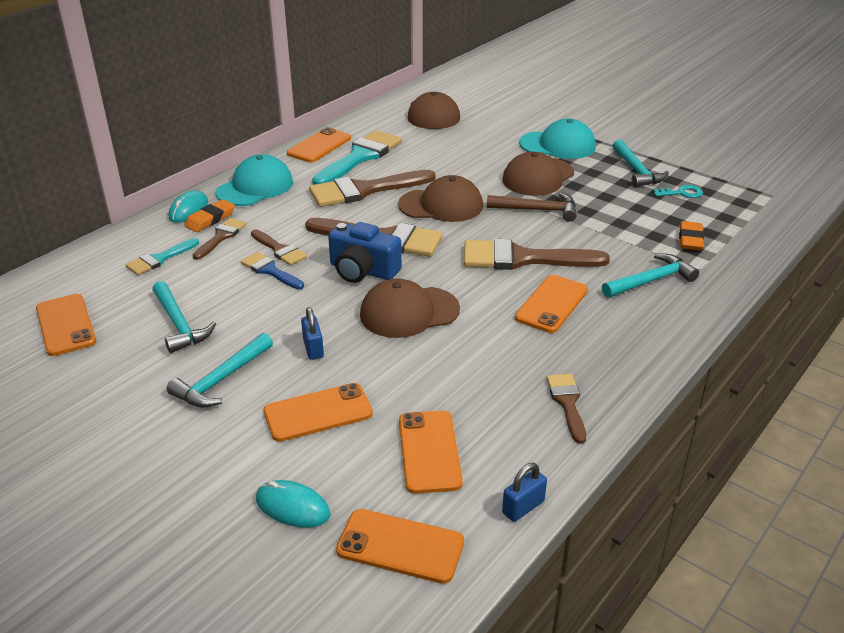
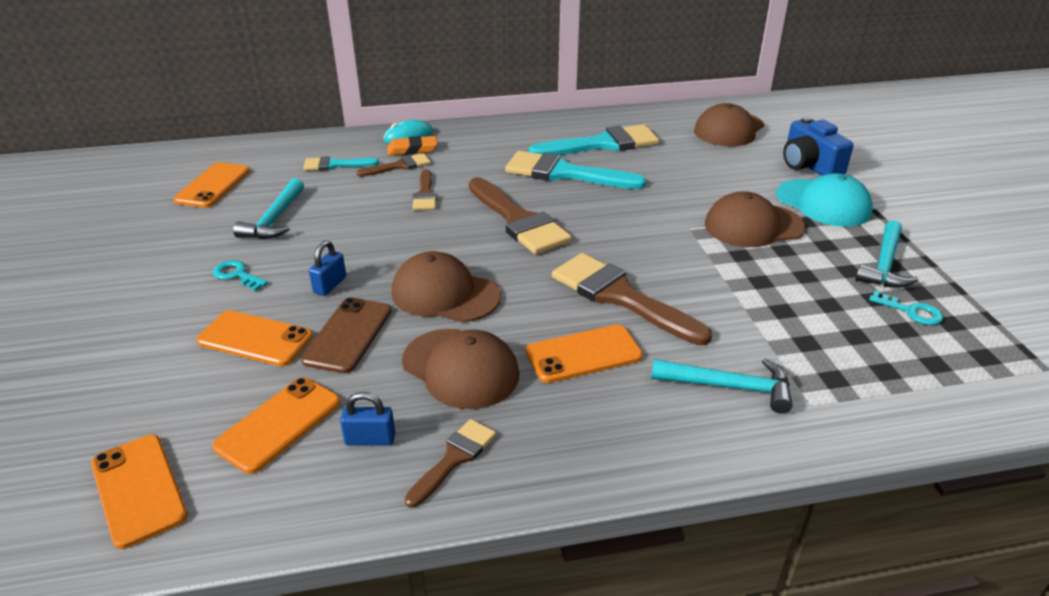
camera: 40 degrees right, 0 degrees up
turquoise hammer [167,333,273,408] -> turquoise key [213,260,268,291]
turquoise cap [216,154,293,206] -> none
blue brush [241,252,304,289] -> none
turquoise mouse [256,480,330,528] -> none
orange phone [287,127,351,163] -> none
brown brush [309,170,436,207] -> turquoise brush [505,151,646,189]
blue camera [328,222,402,283] -> blue camera moved to [783,117,854,176]
brown cap [398,175,483,222] -> brown cap moved to [402,329,519,409]
brown hammer [487,193,577,222] -> none
blue padlock [502,463,547,522] -> blue padlock moved to [340,392,395,446]
orange eraser [679,221,704,250] -> none
none -> brown phone [301,297,391,373]

